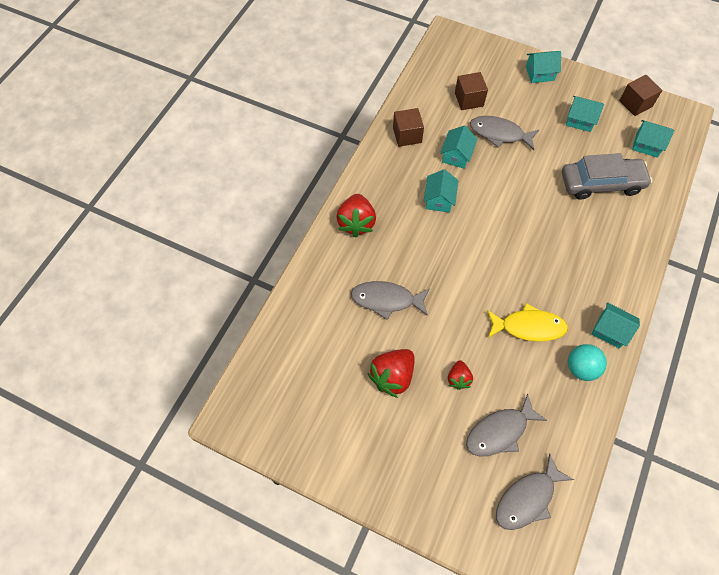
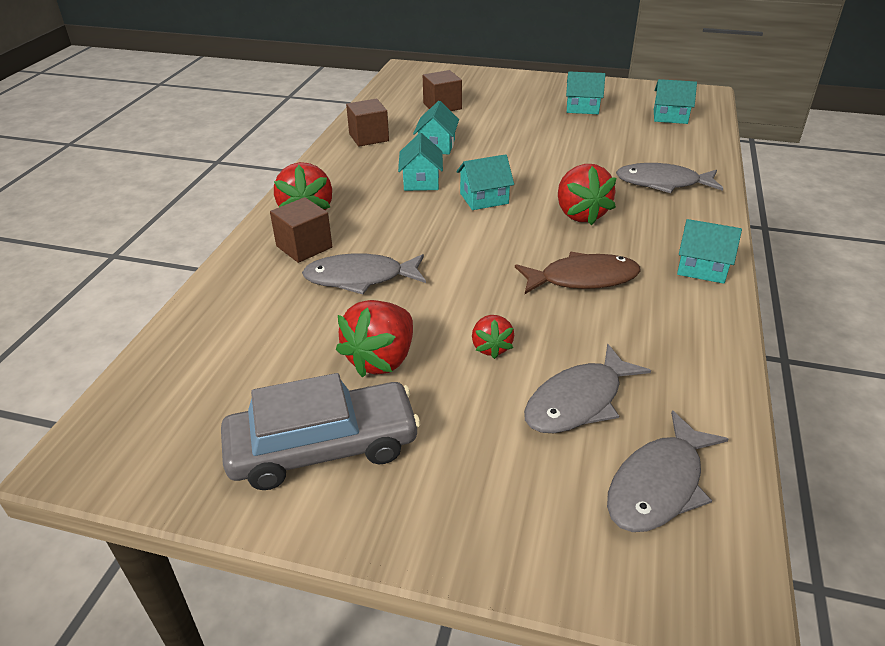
camera: 10 degrees left, 25 degrees down
grey fish [470,116,539,150] -> grey fish moved to [616,163,723,193]
yellow fish [487,303,568,342] -> brown fish [515,252,641,294]
turquoise house [526,51,561,83] -> turquoise house moved to [456,154,514,210]
grey car [562,153,652,200] -> grey car moved to [221,373,420,490]
turquoise ball [568,344,607,381] -> none
brown cube [619,75,662,116] -> brown cube moved to [270,197,332,263]
none -> red strawberry [558,164,616,225]

